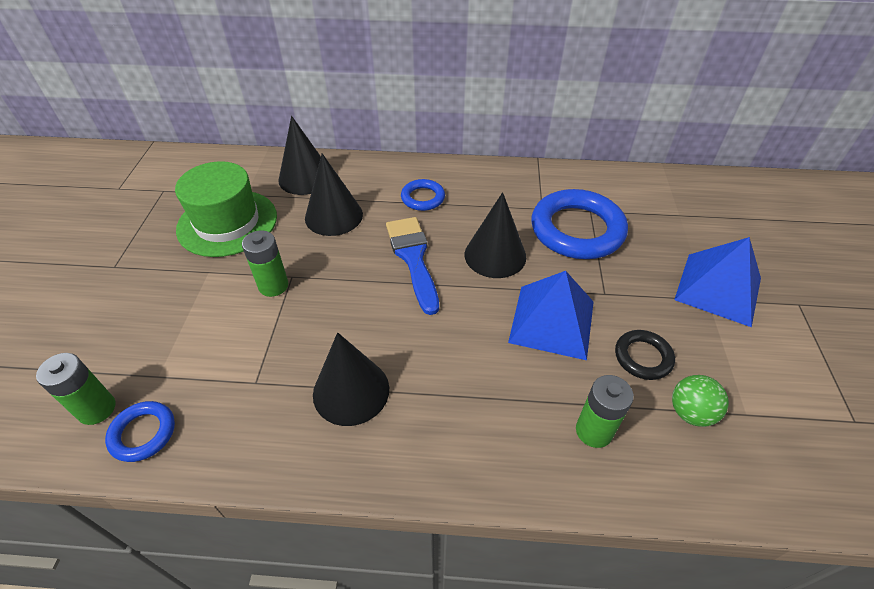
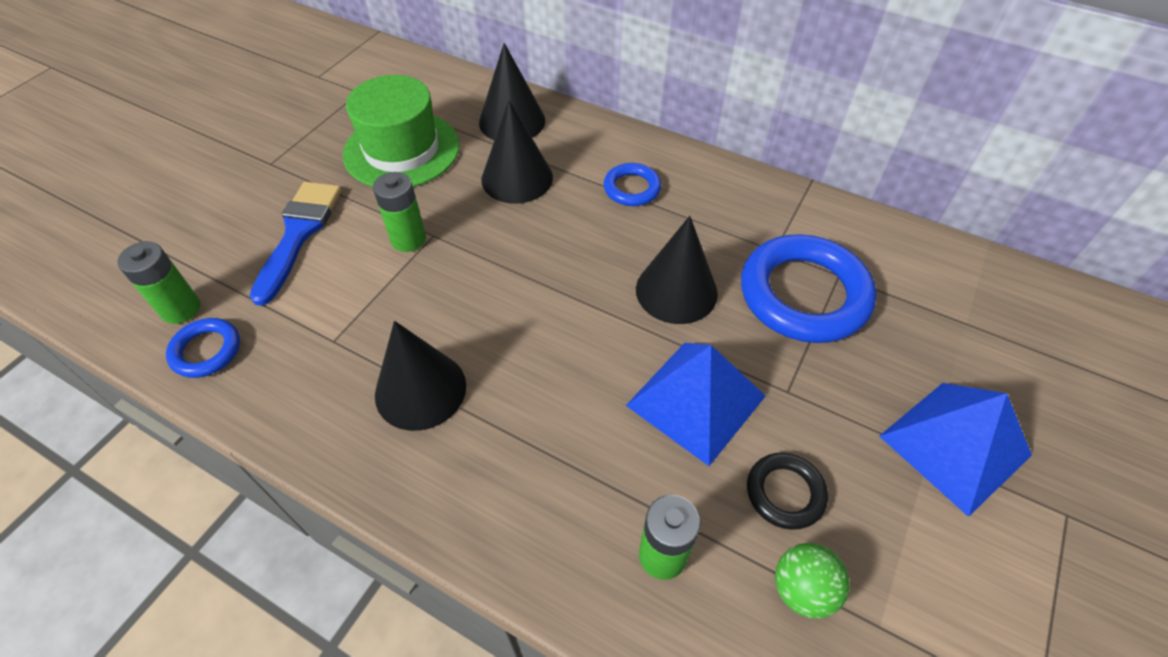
camera: 25 degrees right, 5 degrees up
blue brush [386,217,439,315] -> blue brush moved to [250,182,342,306]

